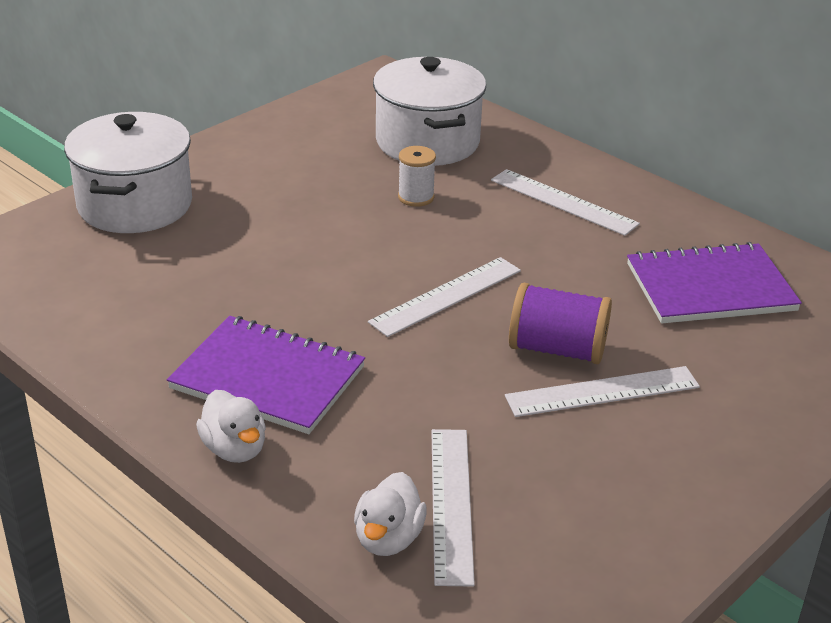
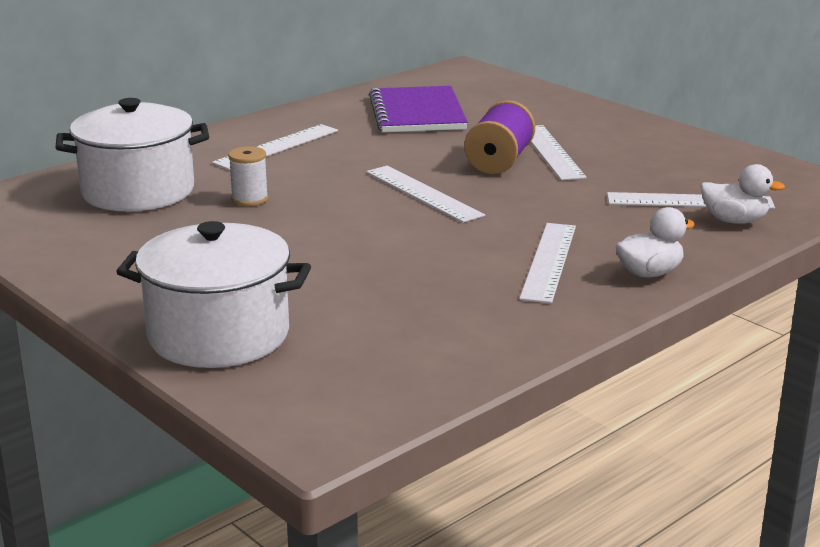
camera: 85 degrees left, 10 degrees down
purple notebook [167,316,365,434] -> white ruler [519,223,576,303]

